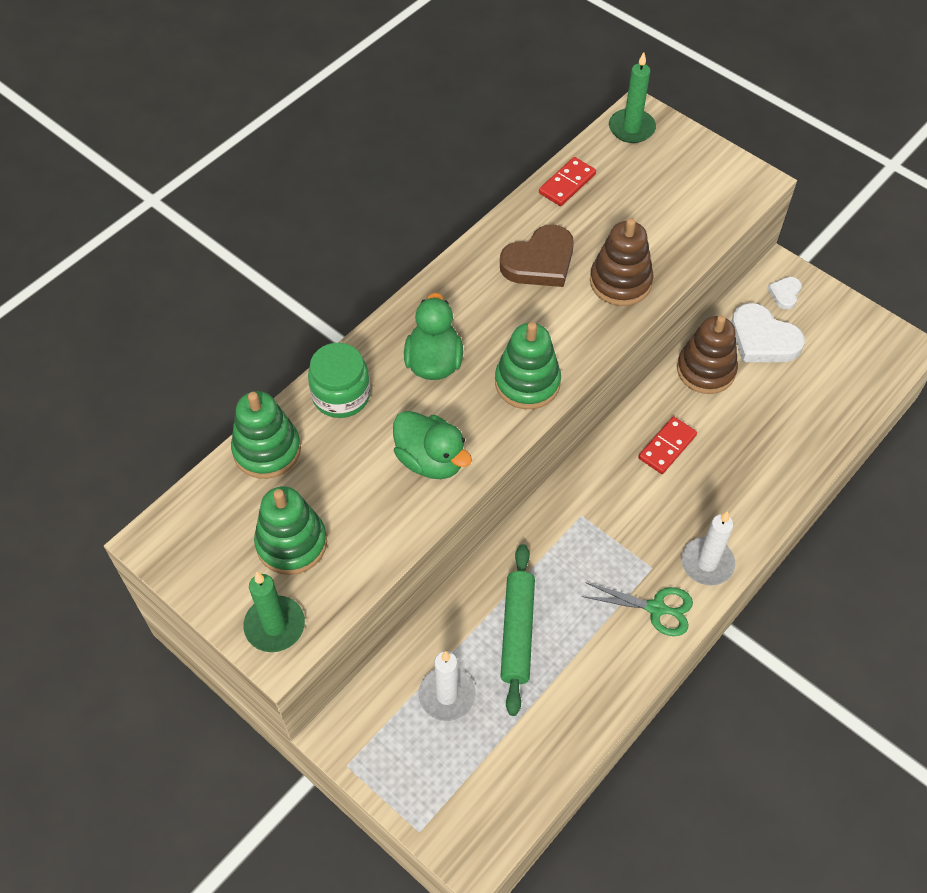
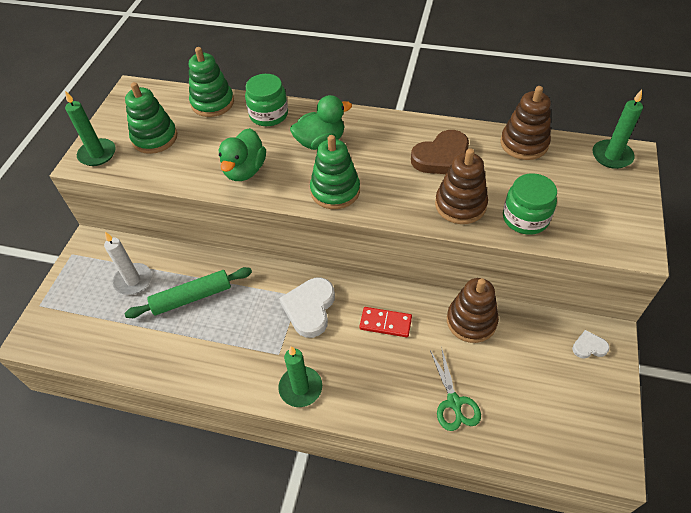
camera: 65 degrees right, 5 degrees down
brown heart [500,225,574,287] -> brown heart turned 60 degrees counterclockwise [411,130,469,174]
red domino [539,157,596,206] -> brown stacking toy [500,86,551,160]
green scissors [582,582,693,636] -> green scissors moved to [430,347,481,431]
white candle [681,511,735,586] -> green candle [278,346,322,407]
white heart [731,303,805,362] -> white heart moved to [279,278,335,338]
none -> green jar [503,173,557,235]

